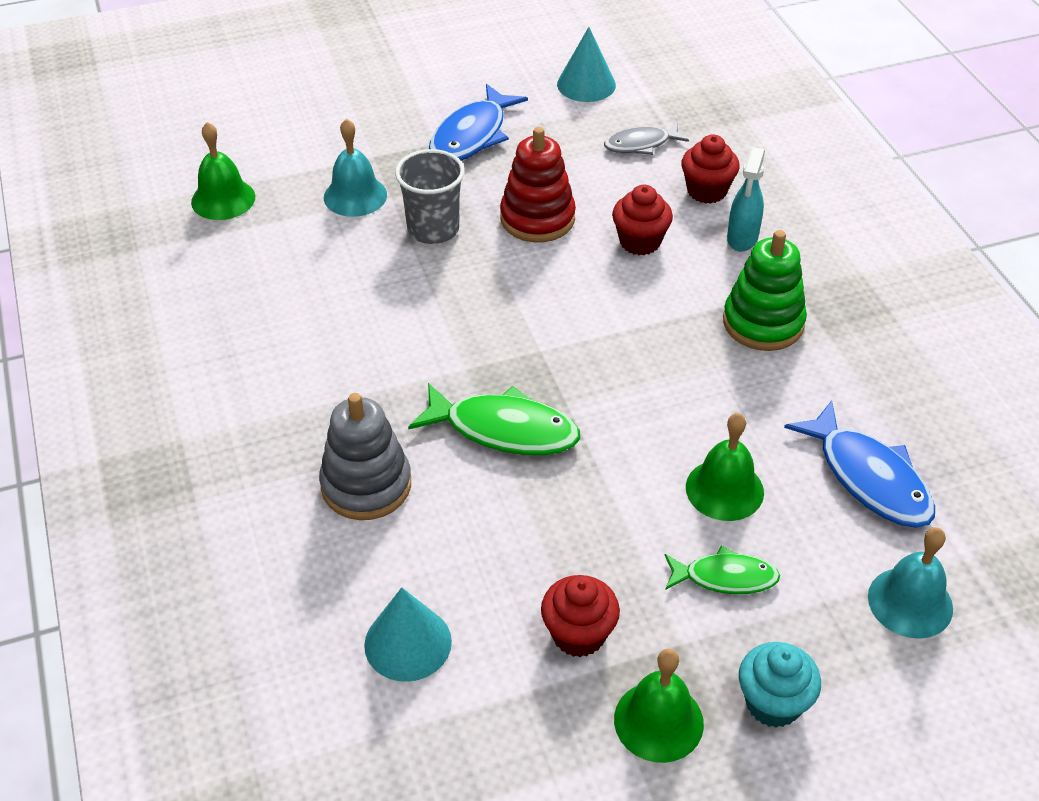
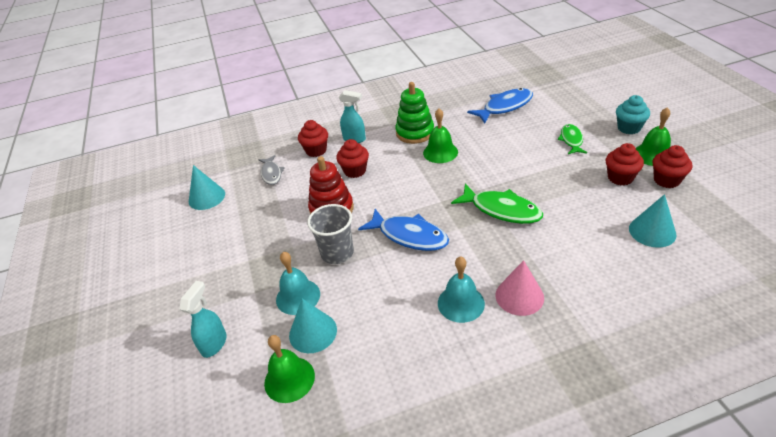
camera: 85 degrees left, 5 degrees down
grey stacking toy [319,393,411,520] -> none
green fish [408,383,580,455] -> green fish turned 105 degrees clockwise [451,184,543,224]
blue fish [429,84,528,161] -> blue fish moved to [358,209,449,251]
green bell [686,413,764,521] -> green bell moved to [423,108,458,163]
turquoise bell [868,527,953,639] -> turquoise bell moved to [438,256,485,323]
none -> turquoise spray bottle [180,281,227,358]
none -> turquoise cone [289,298,337,353]
none -> pink cone [496,260,544,316]
none -> red cupcake [652,145,692,188]

